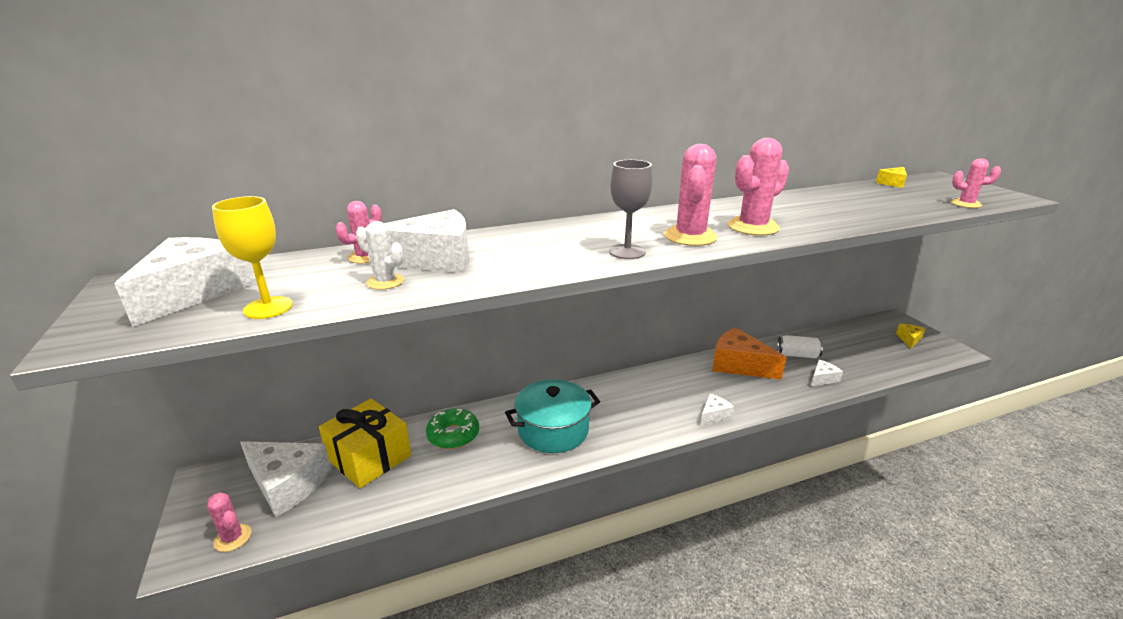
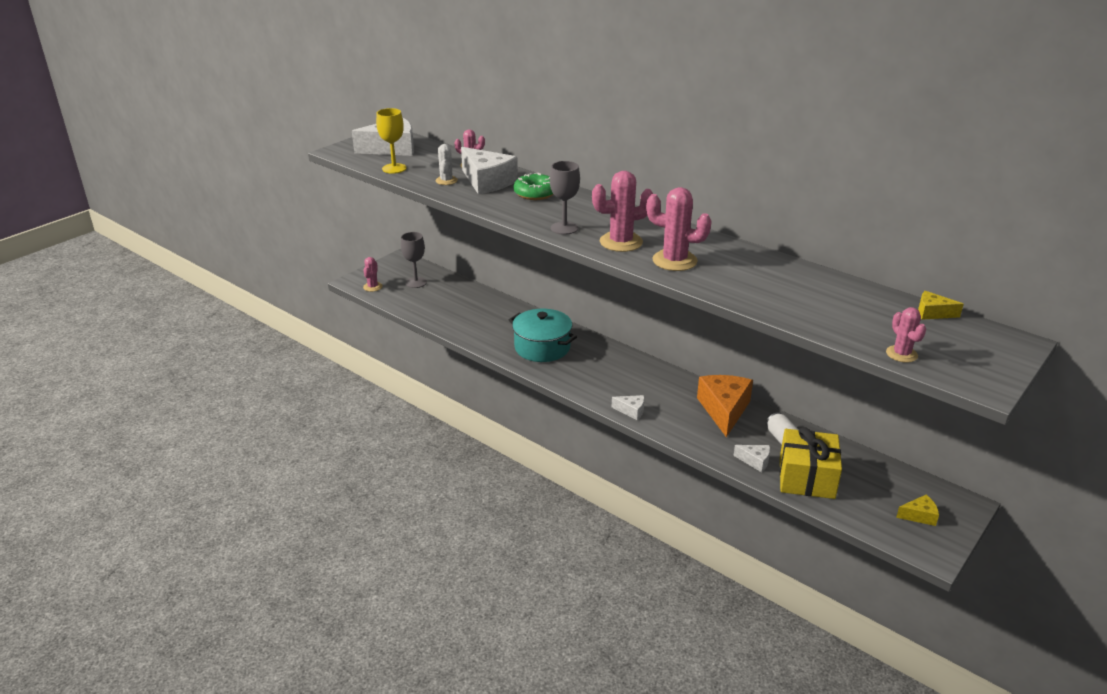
camera: 60 degrees right, 5 degrees up
white cheese [240,441,331,517] -> grey goblet [401,232,427,288]
yellow gift [319,398,411,488] -> yellow gift moved to [779,427,842,499]
green donut [426,408,479,449] -> green donut moved to [513,173,553,200]

